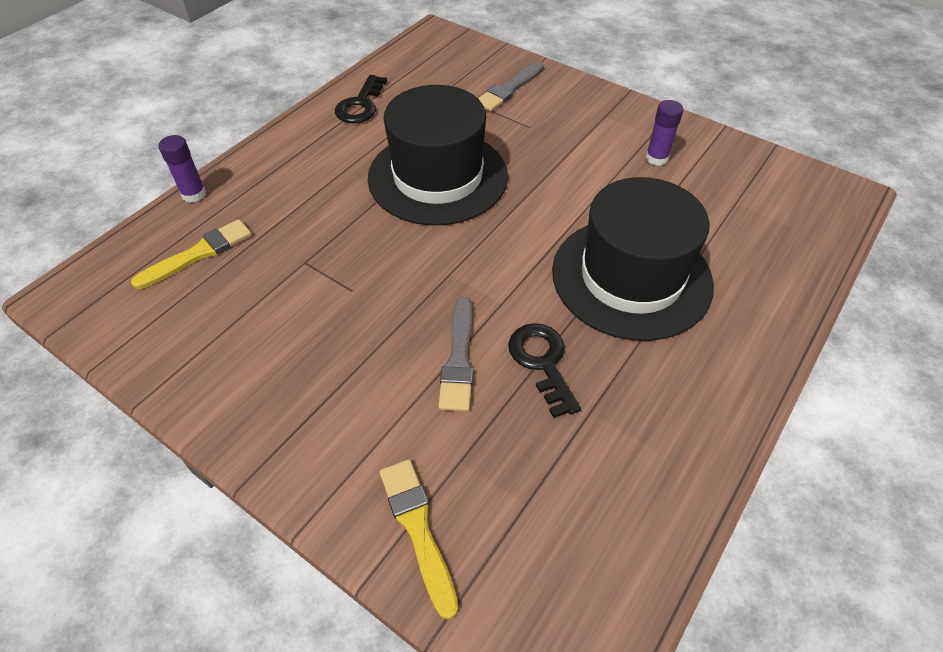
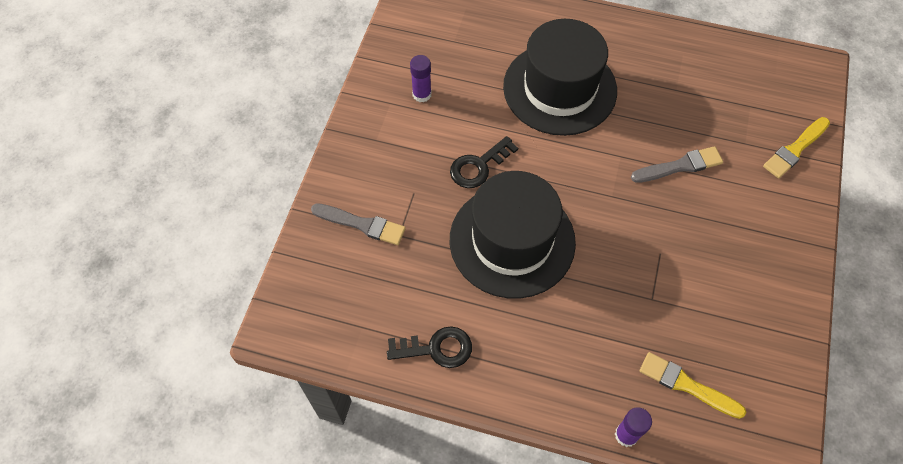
camera: 110 degrees left, 10 degrees up
black key [508,323,581,418] -> black key moved to [450,136,518,188]

